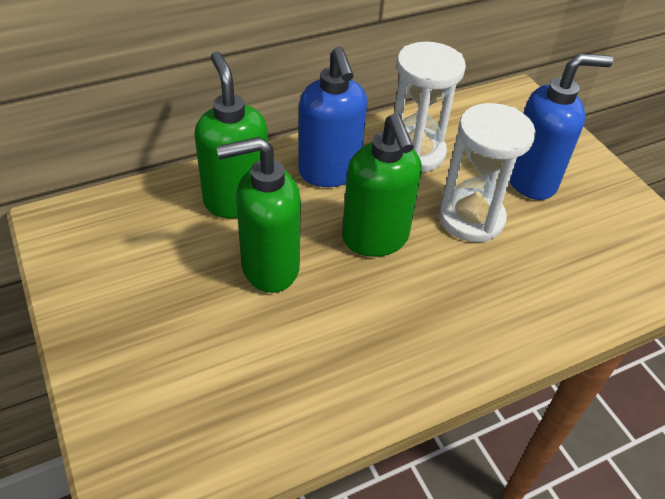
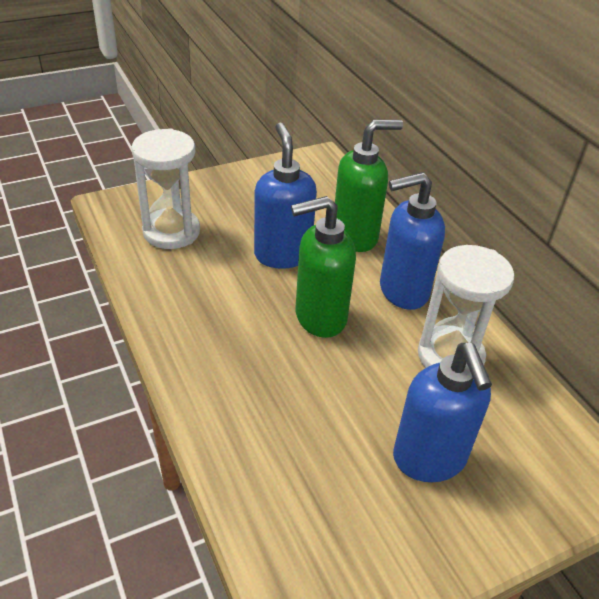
camera: 90 degrees right, 5 degrees down
green soap dispenser [216,137,301,293] -> blue soap dispenser [254,123,317,269]
white hourglass [439,103,536,242] -> white hourglass moved to [131,129,200,249]

